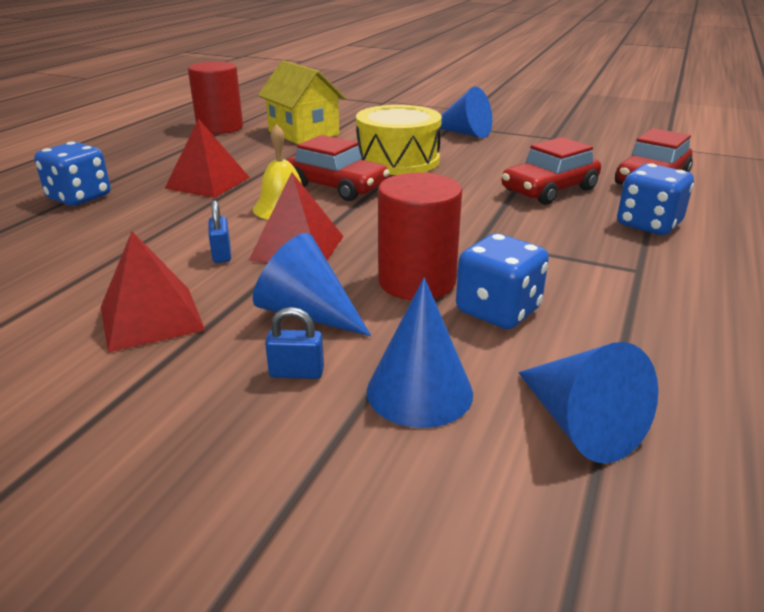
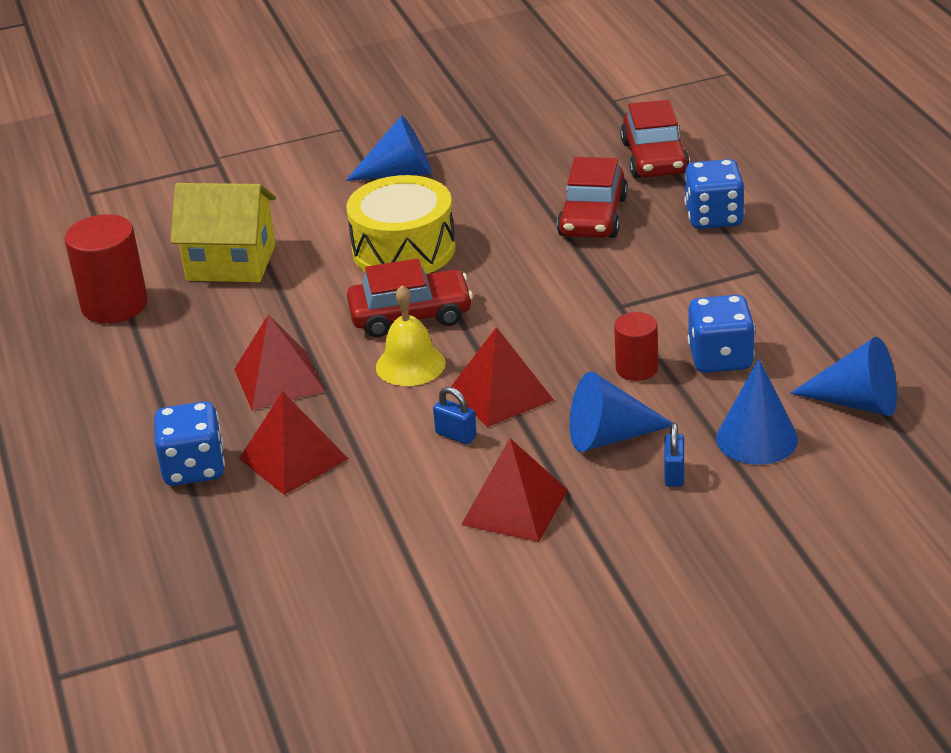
camera: 40 degrees left, 5 degrees up
blue padlock [265,307,324,379] -> blue padlock turned 45 degrees counterclockwise [664,422,684,487]
red cylinder [378,173,462,300] -> red cylinder [614,312,658,381], size x0.59
none -> red pyramid [239,391,348,495]

